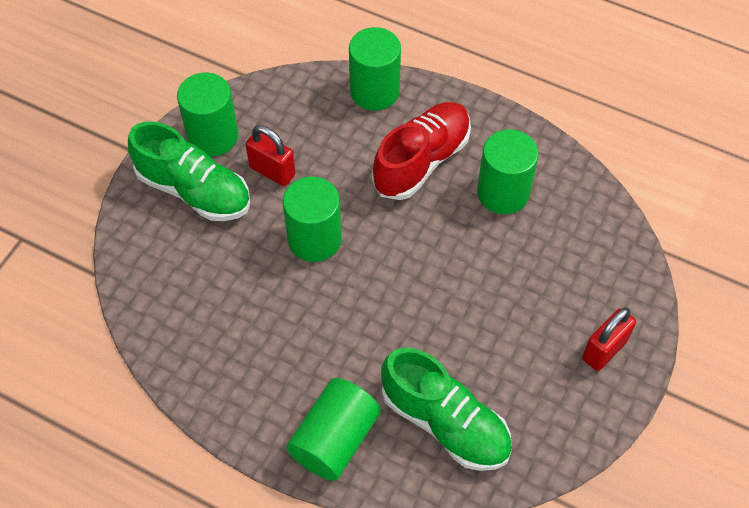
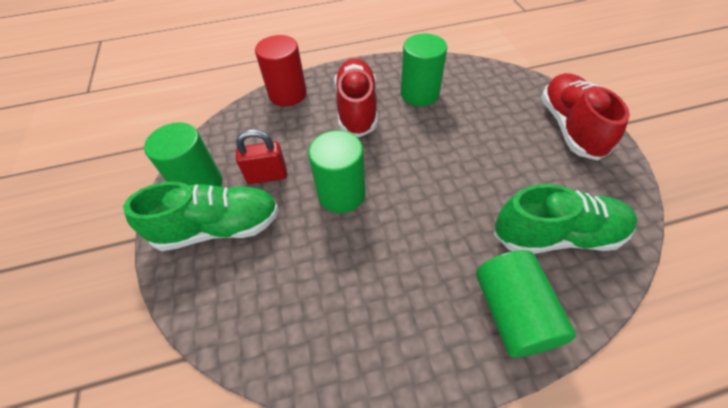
camera: 40 degrees left, 5 degrees down
green cylinder [349,27,401,111] -> red cylinder [255,35,307,106]
red padlock [582,308,636,371] -> red shoe [541,73,630,160]

